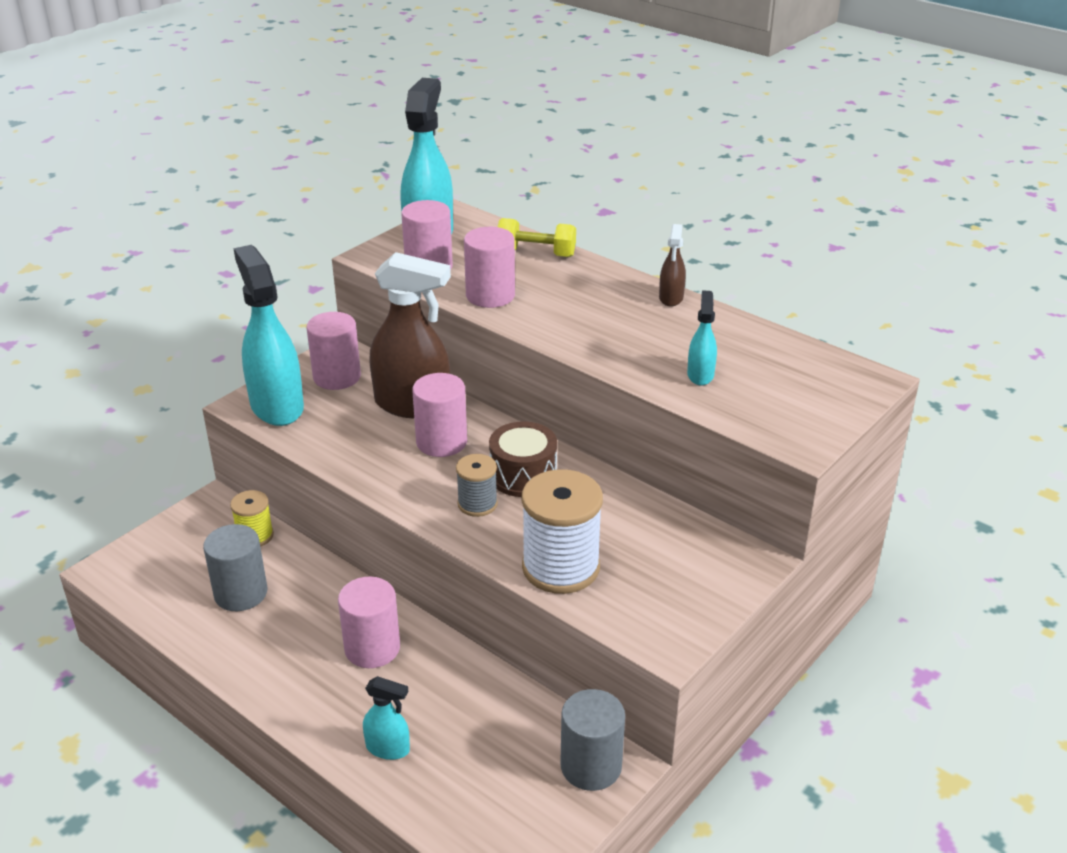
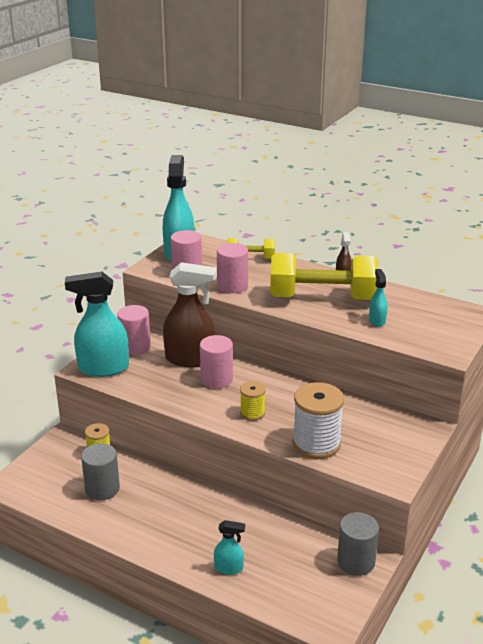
camera: 10 degrees left, 5 degrees down
turquoise spray bottle [234,245,304,426] -> turquoise spray bottle turned 60 degrees counterclockwise [65,271,129,377]
pink cylinder [338,577,400,668] -> none
grey spool [456,454,498,517] -> yellow spool [240,381,266,421]
brown drum [489,422,557,497] -> none
none -> yellow dumbbell [270,253,378,300]

